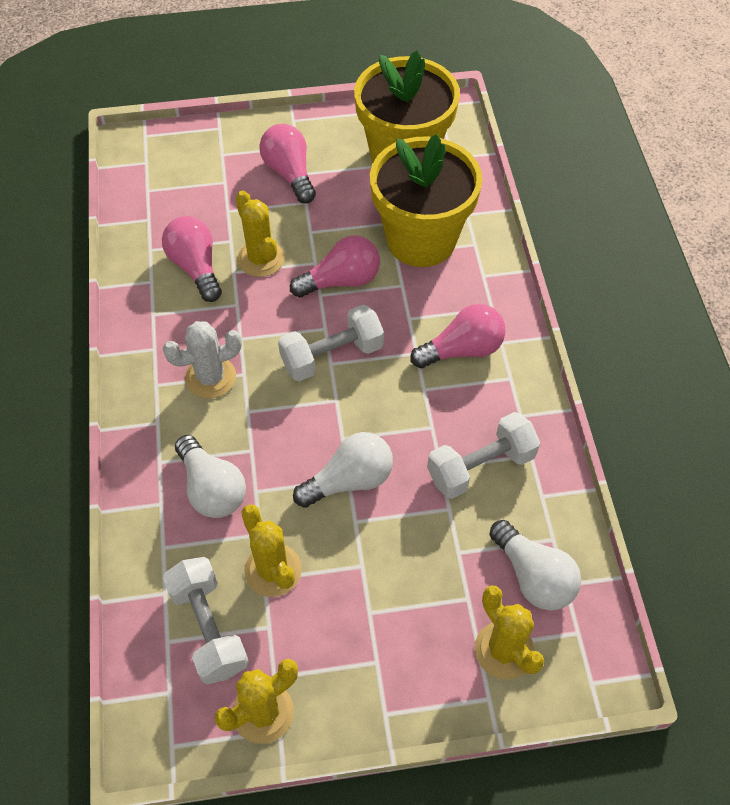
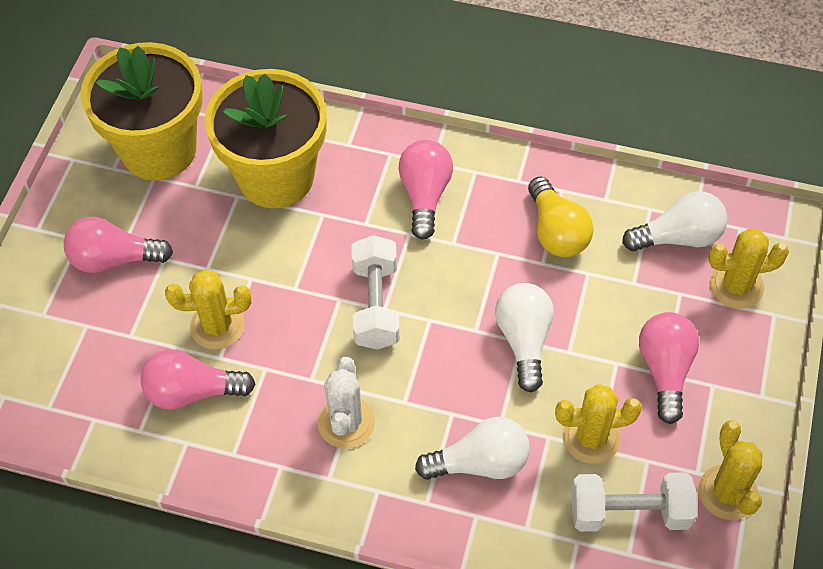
camera: 65 degrees left, 0 degrees up
pink light bulb [290,235,380,298] -> pink light bulb moved to [639,312,699,424]
white dumbbell [427,412,540,499] -> yellow light bulb [528,176,594,257]

